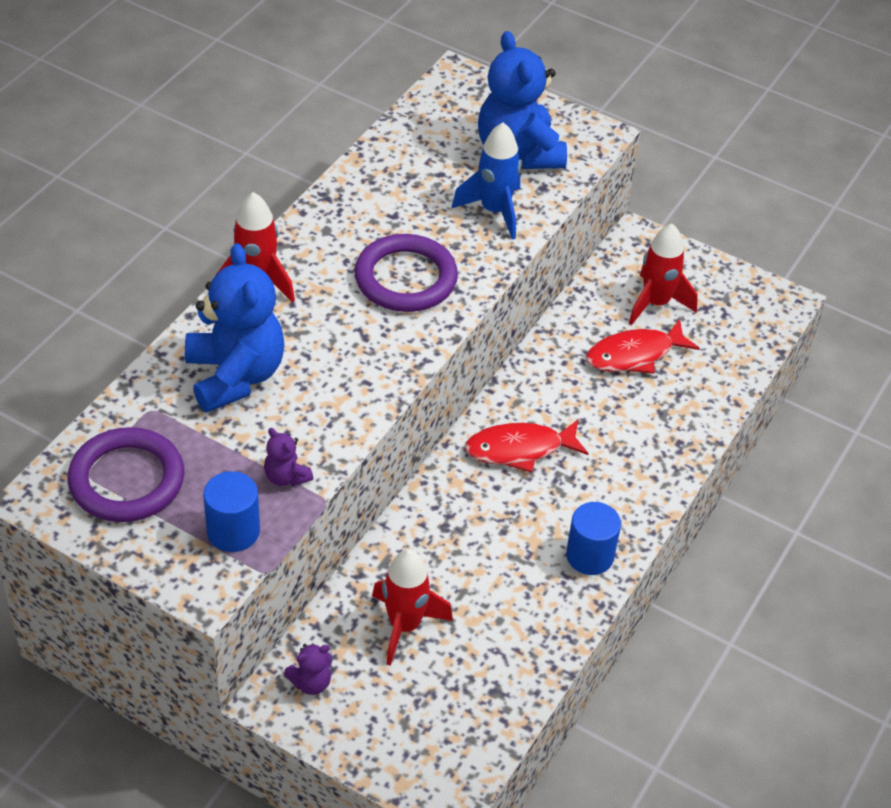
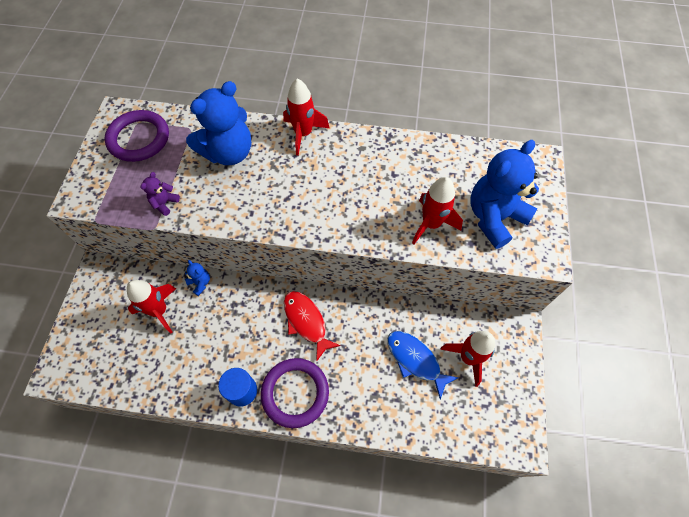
camera: 70 degrees right, 15 degrees up
blue cylinder [203,471,260,552] -> none
purple teddy bear [284,643,332,695] -> none
purple ring [354,234,458,312] -> purple ring moved to [261,358,329,428]
blue rocket [452,122,521,240] -> red rocket [412,177,463,244]
red fish [586,320,700,374] -> blue fish [387,331,459,399]
none -> blue teddy bear [185,260,210,296]

